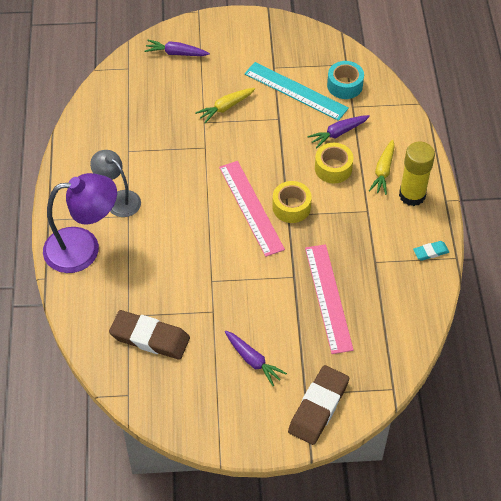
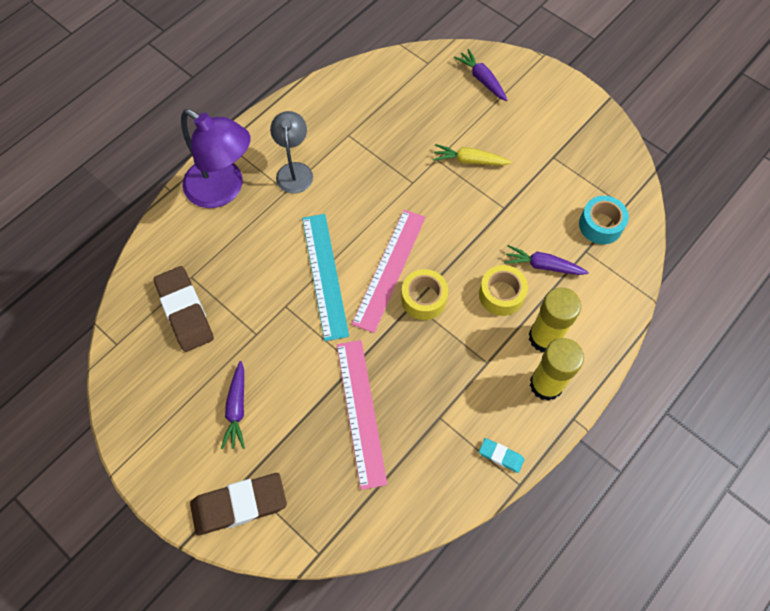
camera: 45 degrees right, 10 degrees up
turquoise ruler [244,62,349,121] -> turquoise ruler moved to [302,214,349,341]
pink ruler [305,244,354,354] -> pink ruler turned 45 degrees counterclockwise [337,340,387,490]
yellow carrot [369,140,395,195] -> yellow glue stick [529,287,581,352]

